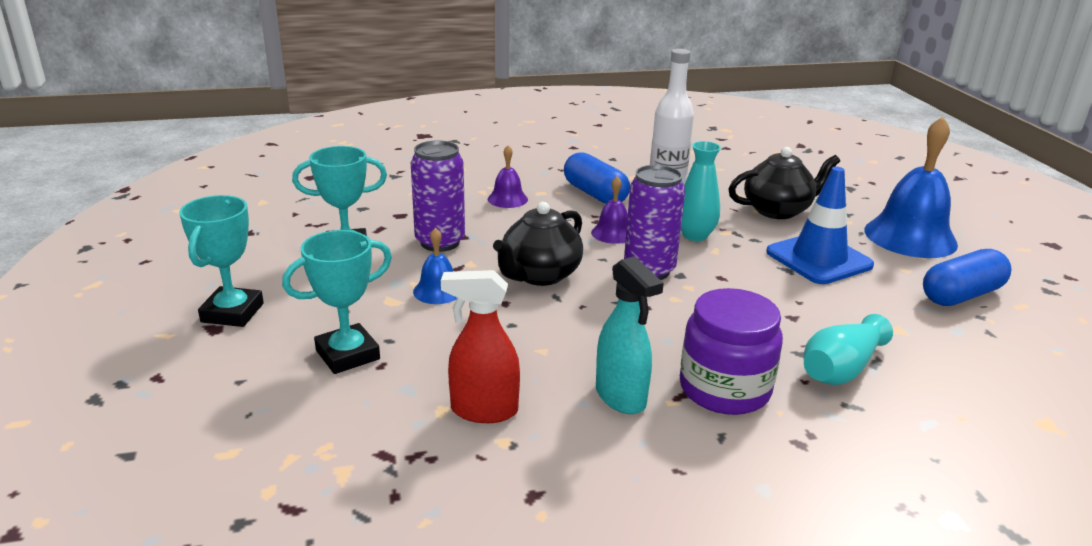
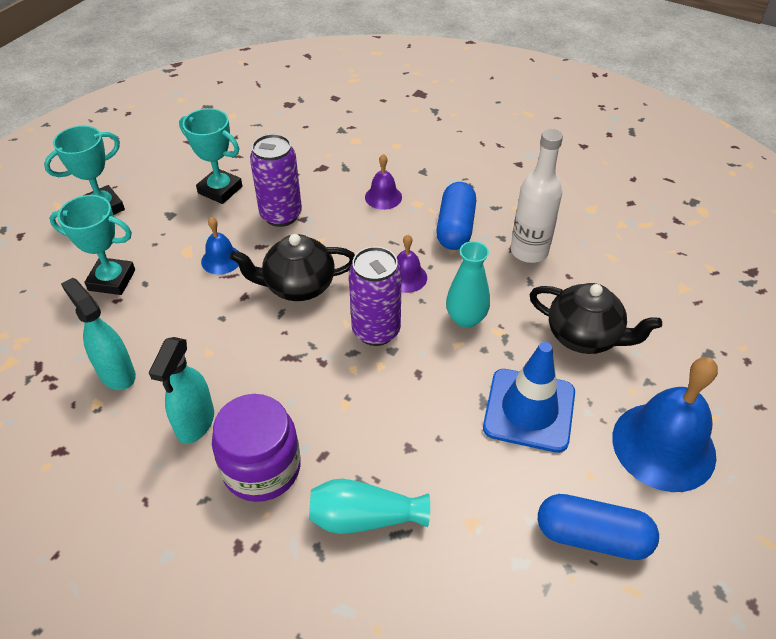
camera: 45 degrees right, 20 degrees up
red spray bottle [441,270,520,423] -> turquoise spray bottle [61,278,136,390]

